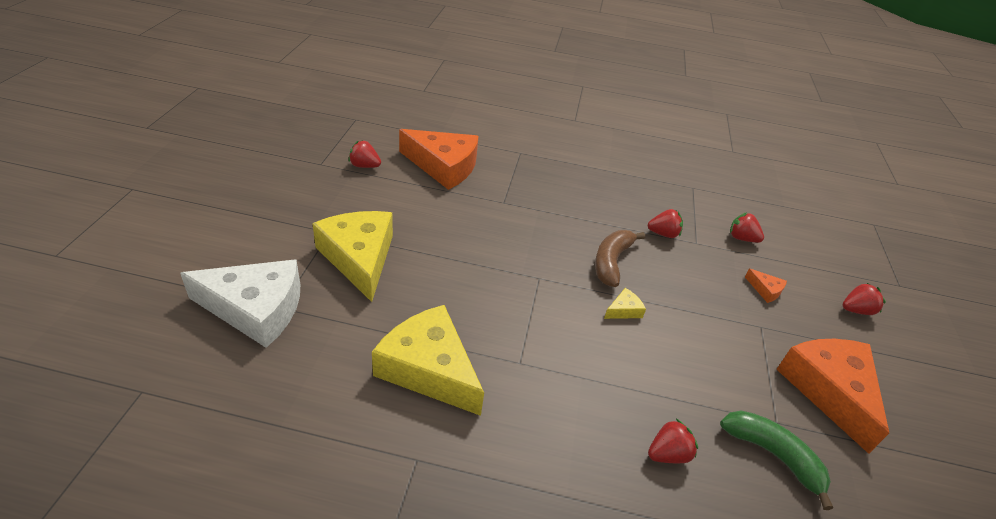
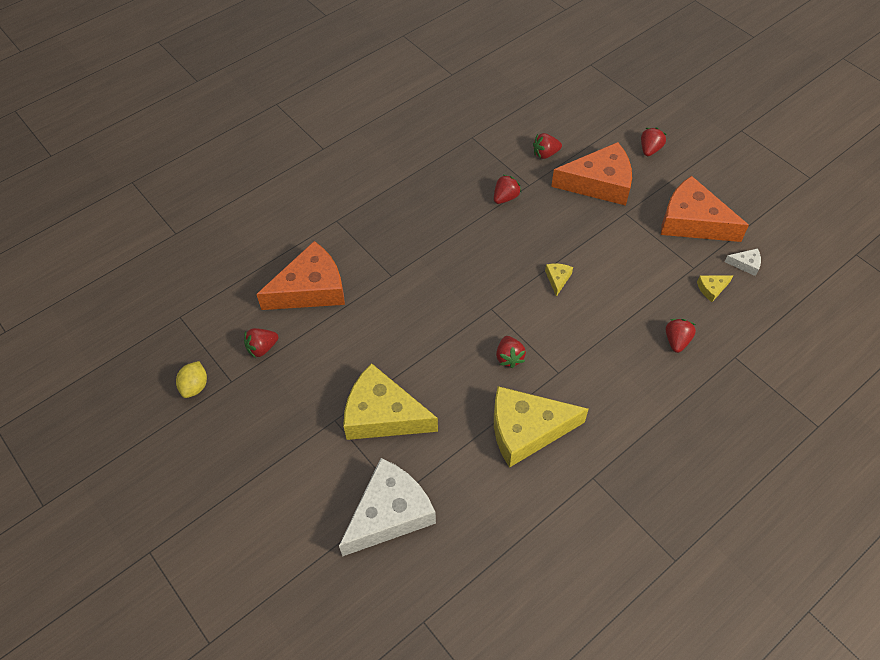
camera: 45 degrees left, 15 degrees up
brown banana [595,230,645,287] -> none
green banana [720,410,833,510] -> yellow cheese [697,276,733,302]
orange cheese [745,268,787,303] -> orange cheese [551,142,632,206], size x2.48
none -> yellow lemon [176,361,207,398]
none -> red strawberry [496,336,526,368]
none -> white cheese [725,248,761,276]

